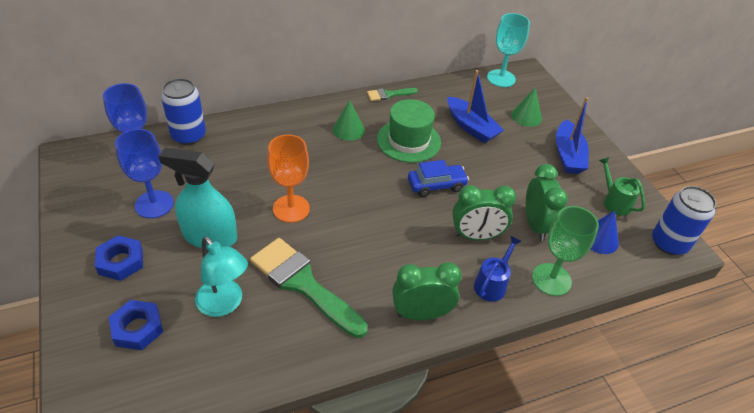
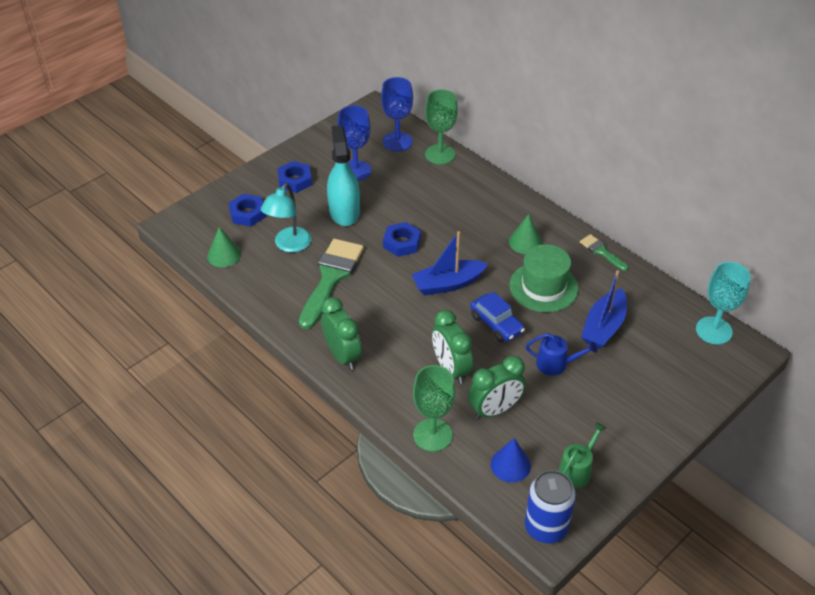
camera: 70 degrees right, 0 degrees up
blue can [161,78,206,145] -> green goblet [425,90,458,164]
orange goblet [267,134,310,223] -> blue nut [383,222,421,257]
blue watering can [474,236,522,302] -> blue watering can moved to [526,333,597,376]
green cone [511,88,542,127] -> green cone moved to [207,227,241,267]
blue boat [556,97,589,174] -> blue boat moved to [411,231,488,295]

